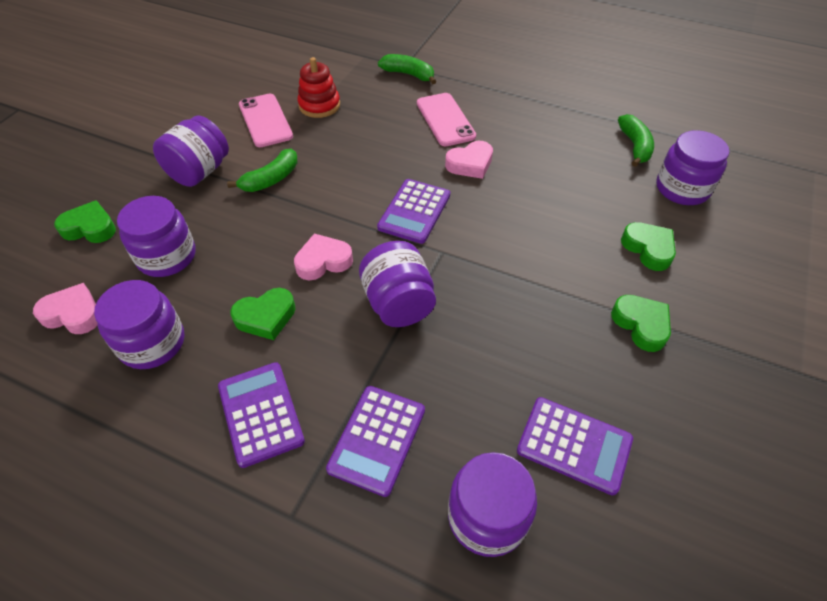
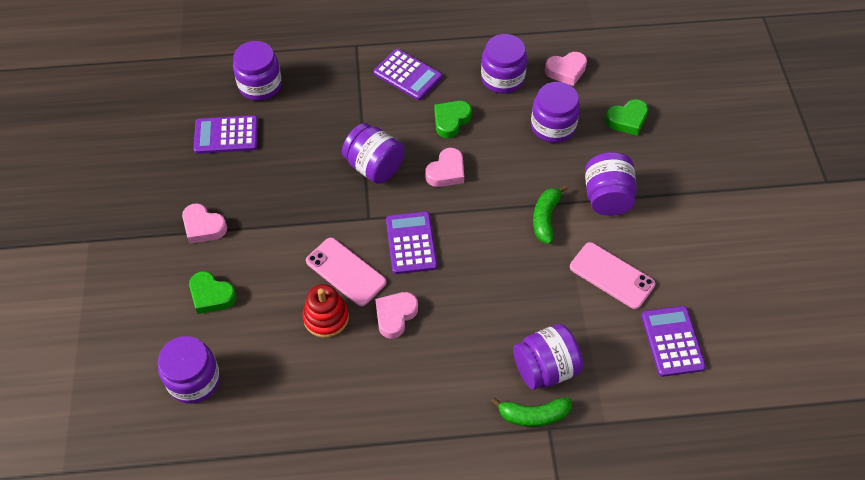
camera: 150 degrees right, 5 degrees up
red stacking toy [297,57,340,118] -> red stacking toy moved to [302,284,349,338]
purple calculator [326,386,425,497] -> purple calculator moved to [641,306,706,377]
pink phone [417,93,476,146] -> pink phone moved to [306,237,386,306]
green heart [611,295,671,352] -> pink heart [182,203,227,244]
green banana [618,114,654,167] -> none
none -> purple jar [513,324,583,390]

